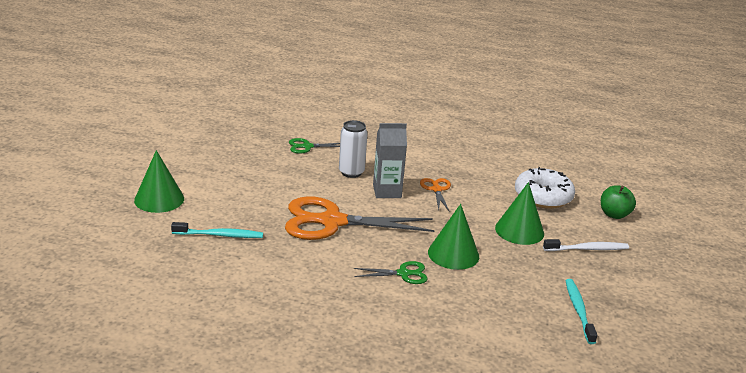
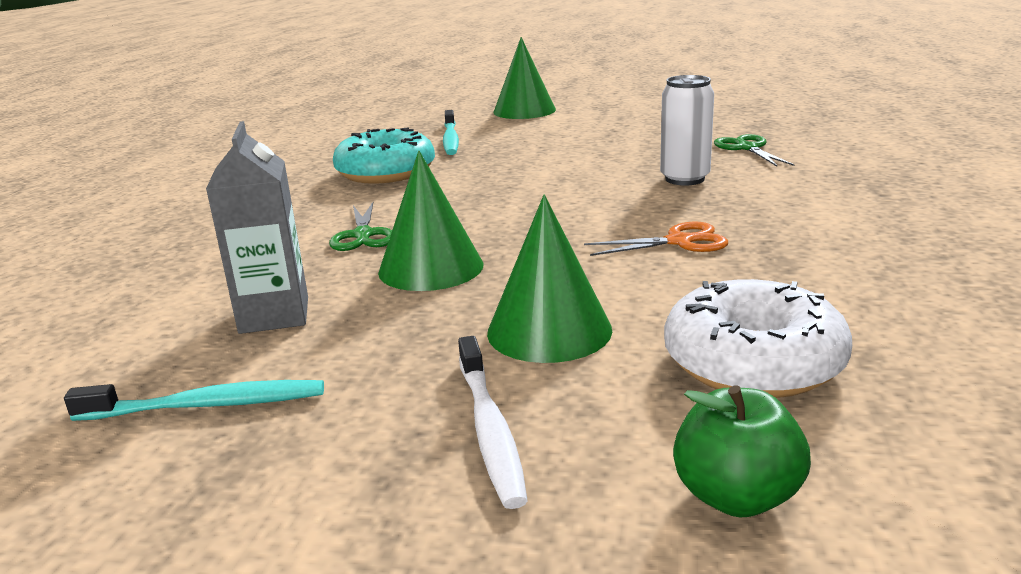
camera: 90 degrees right, 5 degrees down
orange scissors [285,196,434,240] -> none
grey carton [373,123,407,198] -> grey carton moved to [206,121,308,334]
none -> turquoise donut [333,127,435,184]

